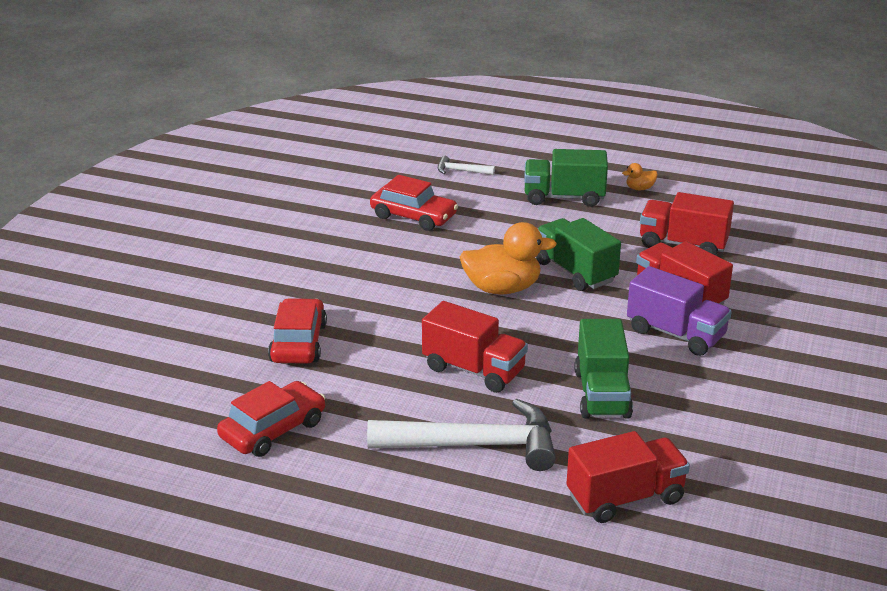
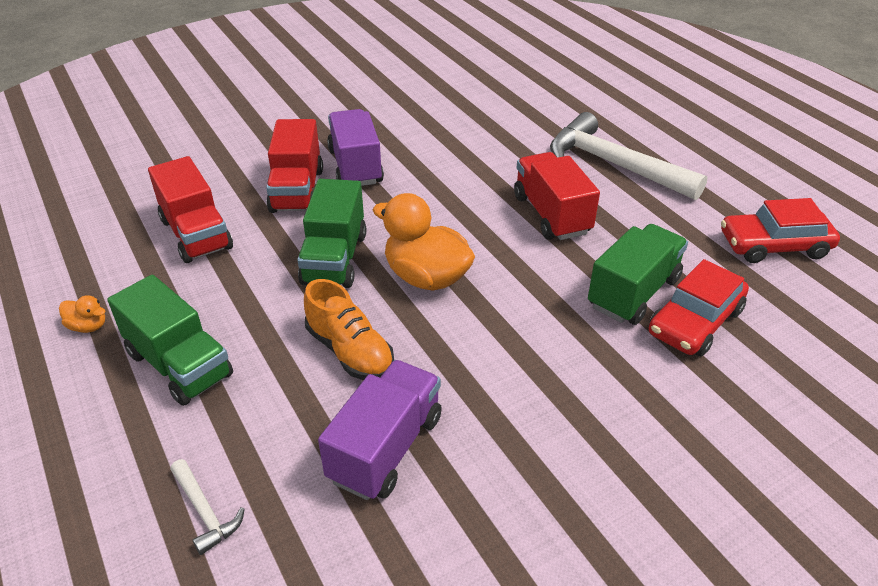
camera: 140 degrees left, 10 degrees up
red car [370,175,458,231] -> purple truck [318,360,442,500]
red truck [567,431,690,523] -> none
green truck [574,319,633,419] -> green truck moved to [588,224,688,325]
none -> orange shoe [304,279,394,380]

